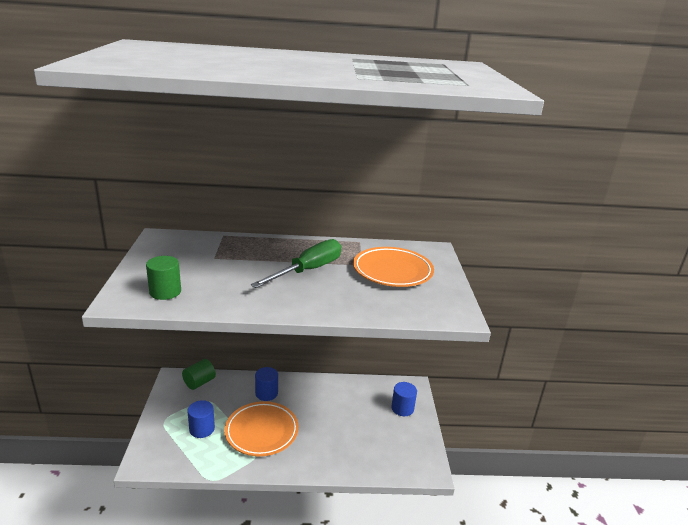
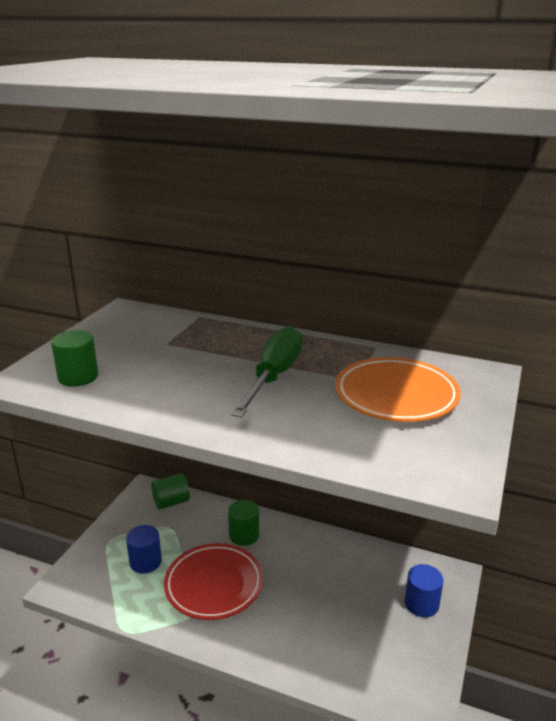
camera: 25 degrees right, 0 degrees up
orange plate [224,401,299,456] -> red plate [164,543,263,620]
green screwdriver [251,239,341,288] -> green screwdriver turned 45 degrees counterclockwise [231,326,303,417]
blue cylinder [255,367,278,401] -> green cylinder [228,500,259,546]

